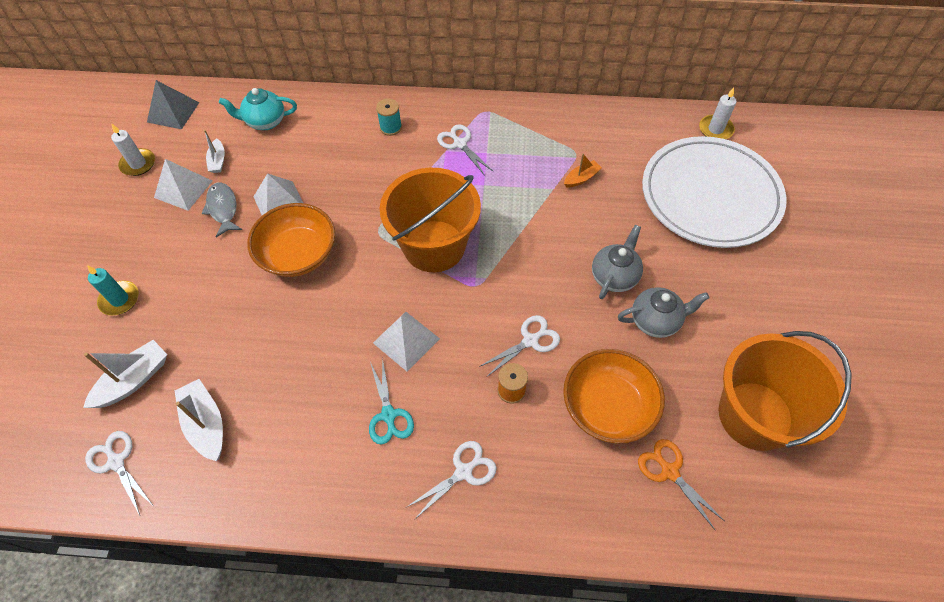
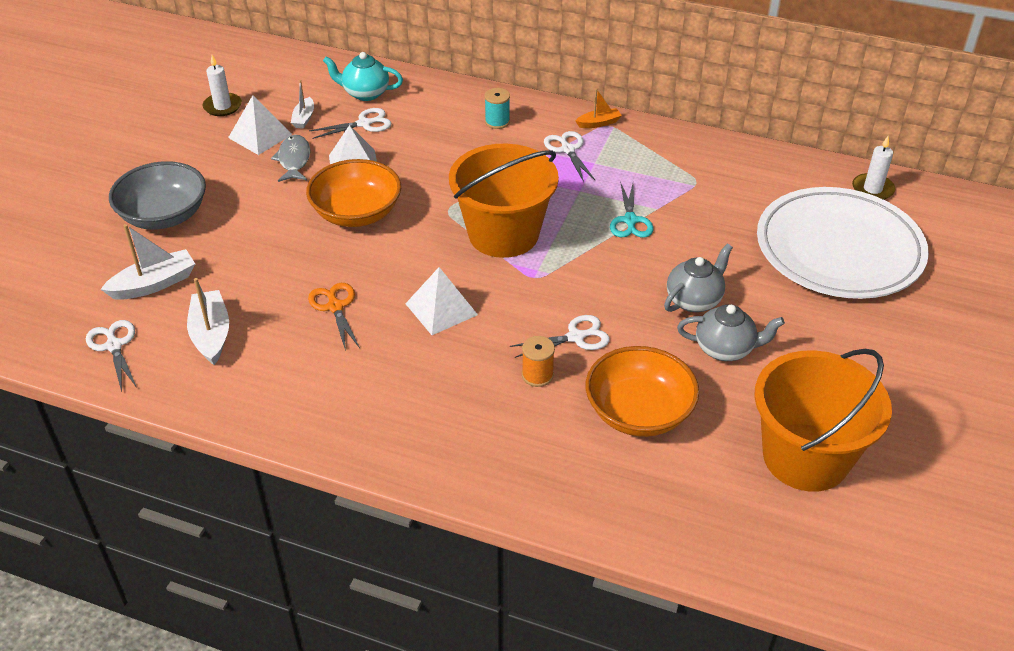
camera: 15 degrees right, 15 degrees down
turquoise candle [87,265,139,315] -> grey bowl [109,161,206,230]
grey pyramid [147,80,200,129] -> none
turquoise scissors [369,357,414,444] -> turquoise scissors moved to [610,181,653,238]
white scissors [407,441,497,519] -> white scissors moved to [309,108,391,139]
orange boat [564,153,602,187] -> orange boat moved to [576,88,622,128]
orange scissors [638,439,725,530] -> orange scissors moved to [308,283,360,351]

